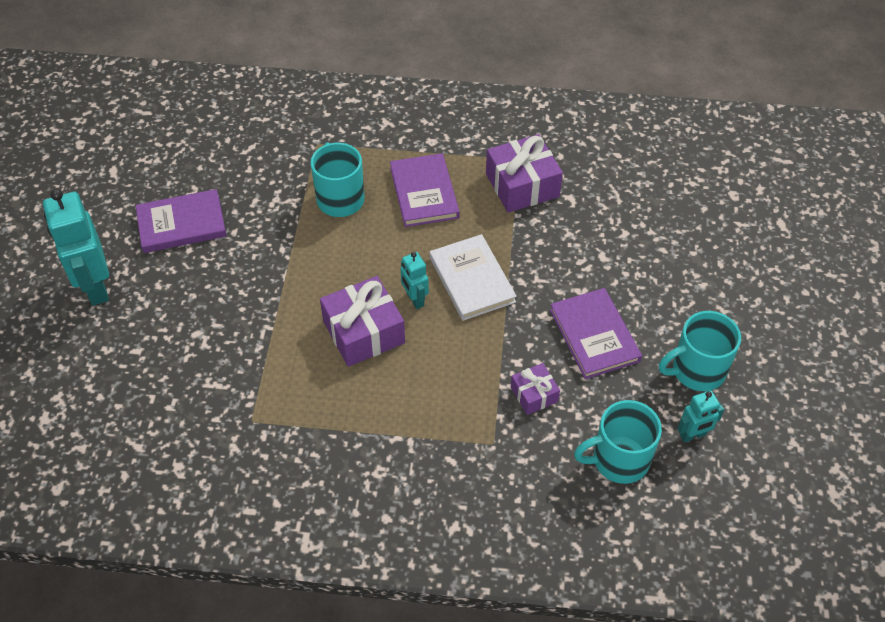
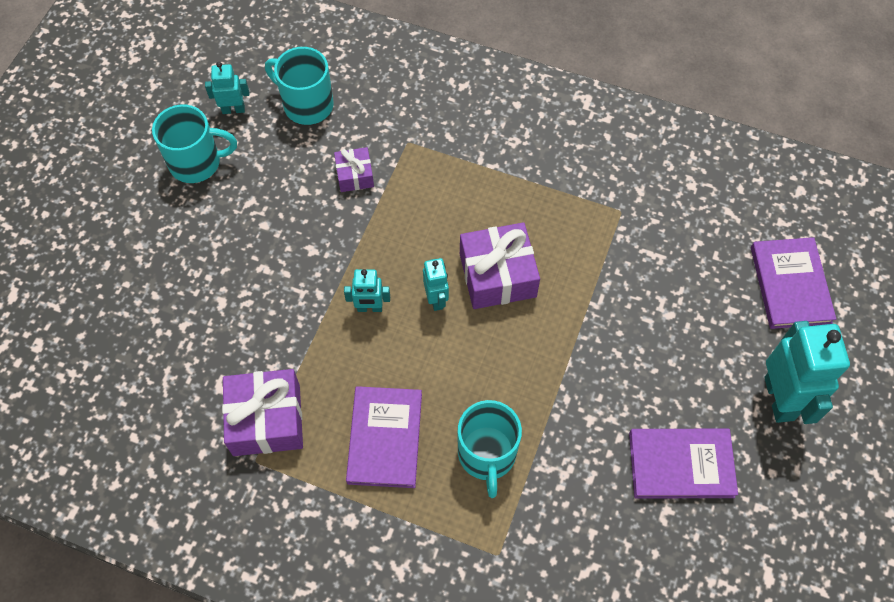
camera: 165 degrees left, 10 degrees up
white book [430,234,517,321] -> turquoise robot [344,269,390,312]
purple book [550,288,642,379] -> purple book moved to [751,237,836,329]
turquoise mug [574,400,662,484] -> turquoise mug turned 150 degrees counterclockwise [265,47,333,125]

